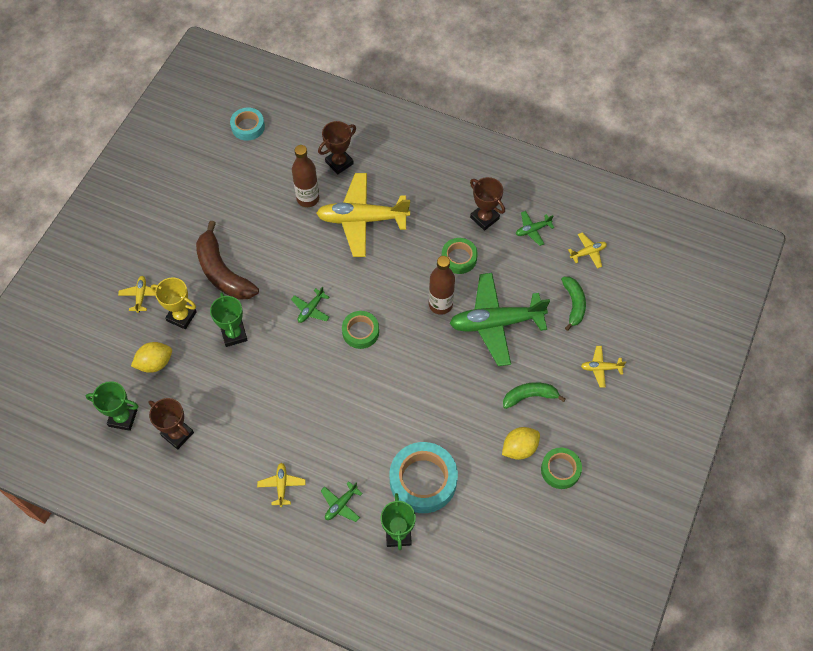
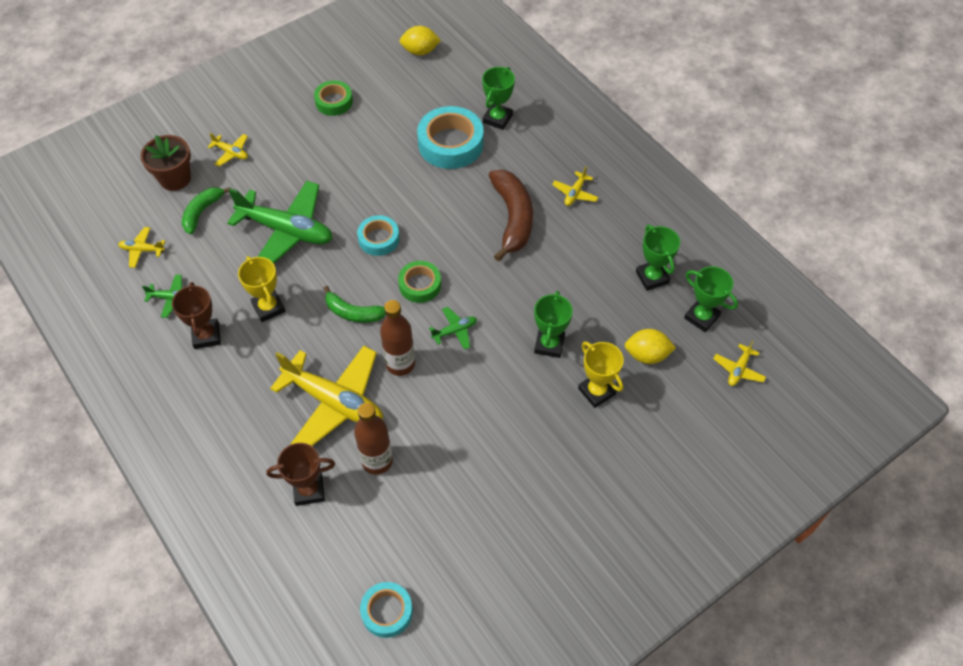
camera: 150 degrees left, 5 degrees down
yellow plane [118,276,155,313] -> yellow plane moved to [713,340,766,386]
brown trophy [148,398,194,449] -> green trophy [636,225,680,291]
brown banana [196,221,259,300] -> brown banana moved to [489,170,533,262]
green plane [321,481,363,522] -> none
brown bottle [429,256,455,315] -> brown bottle moved to [380,300,415,376]
green tape [442,238,478,274] -> yellow trophy [238,256,286,322]
yellow lemon [502,427,540,460] -> yellow lemon moved to [400,26,441,55]
green banana [503,382,566,409] -> green banana moved to [323,286,386,323]
none -> brown flower pot [140,135,191,191]
none -> turquoise tape [357,215,399,256]

